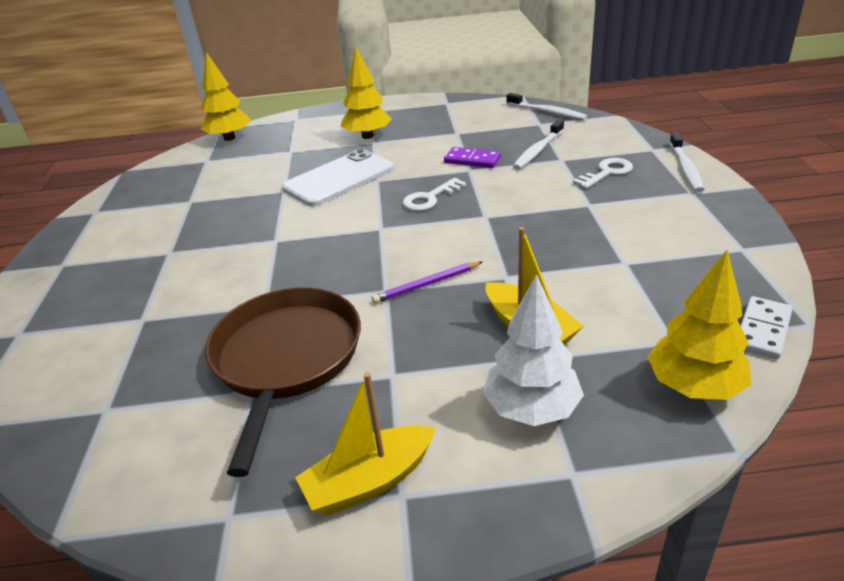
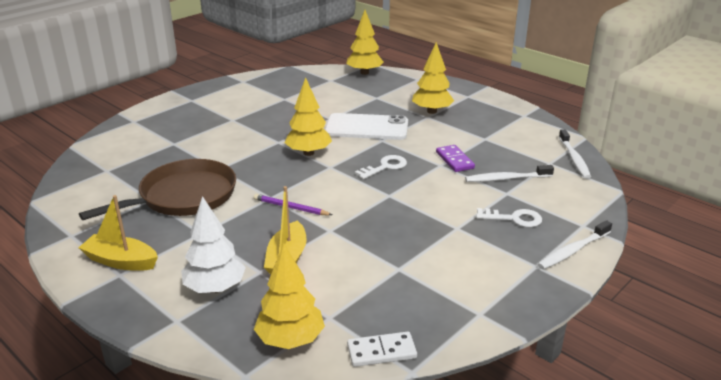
camera: 45 degrees right, 5 degrees down
white key [403,178,466,211] -> white key turned 135 degrees clockwise [355,155,407,179]
none -> yellow tree [284,77,332,156]

